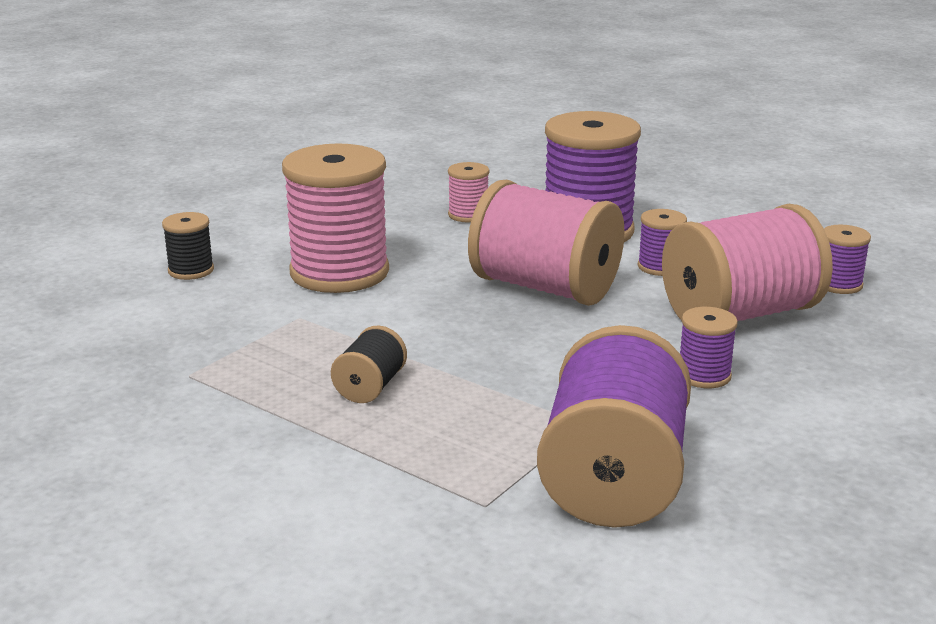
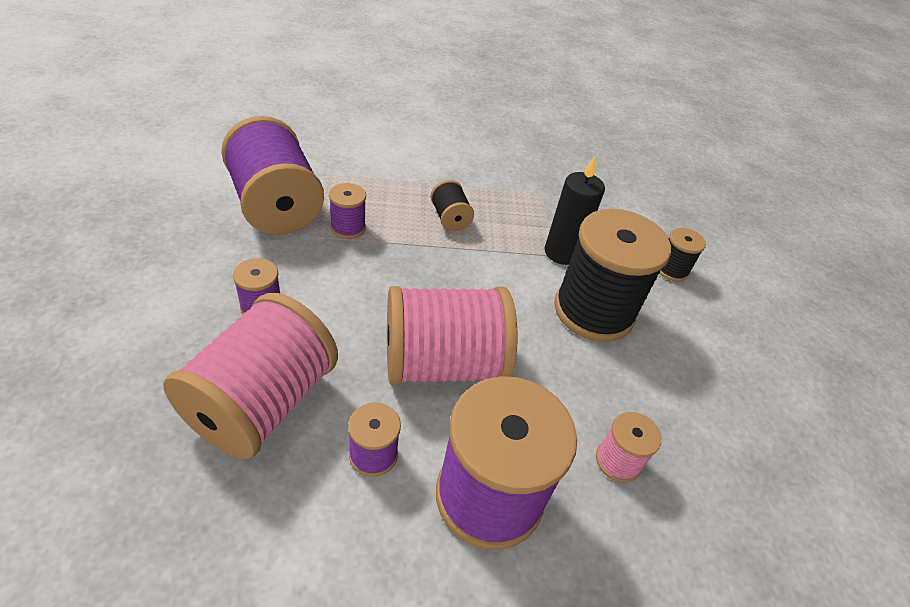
camera: 135 degrees right, 20 degrees up
pink spool [282,143,389,293] -> black spool [554,209,671,342]
purple spool [824,225,871,294] -> purple spool moved to [329,183,366,239]
none -> black candle [544,156,605,265]

